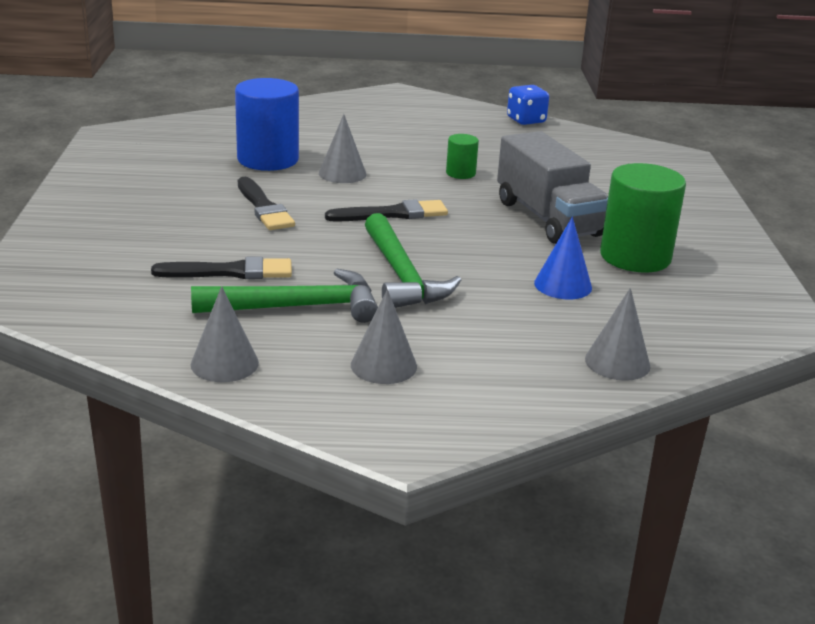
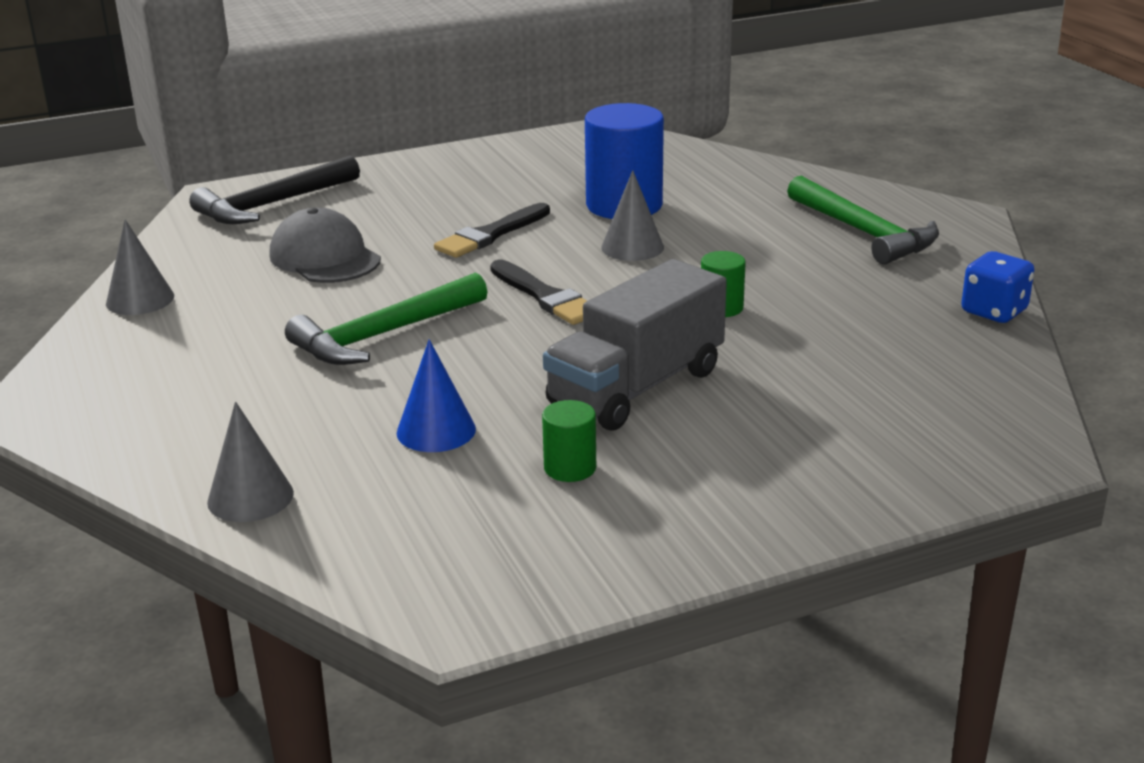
camera: 70 degrees right, 0 degrees up
black brush [151,257,292,279] -> grey cap [270,207,381,283]
green hammer [191,269,378,323] -> green hammer moved to [787,176,939,265]
grey cone [351,289,417,384] -> none
green cylinder [600,163,686,272] -> green cylinder [542,400,596,482], size x0.49
none -> black hammer [189,155,360,224]

